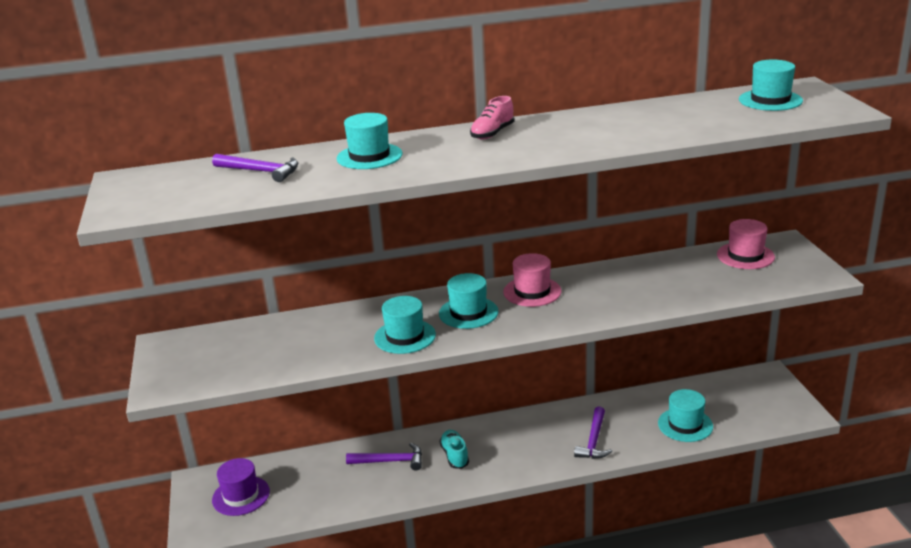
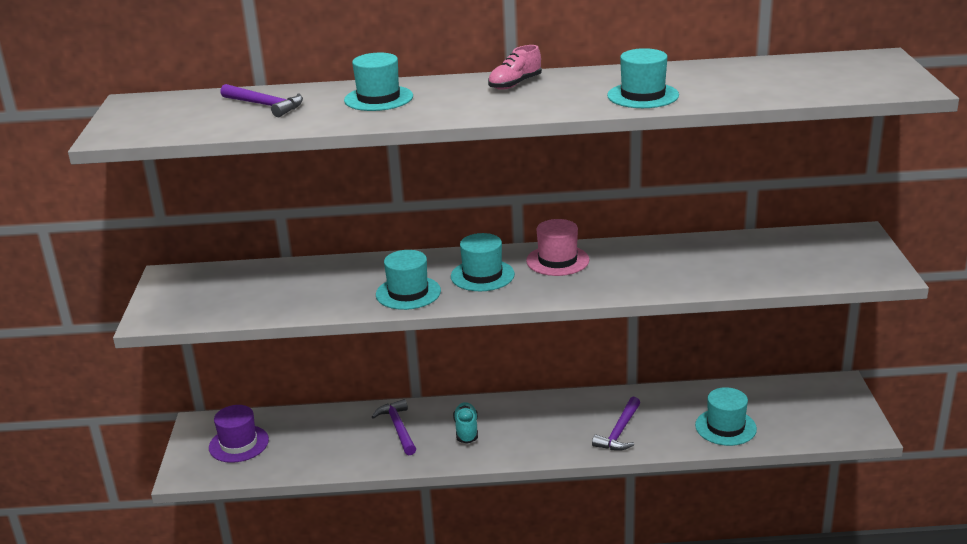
camera: 10 degrees right, 0 degrees up
purple hammer [346,443,422,471] -> purple hammer turned 120 degrees counterclockwise [372,399,416,455]
pink hat [717,219,775,269] -> none
turquoise hat [739,60,803,111] -> turquoise hat moved to [607,48,679,108]

